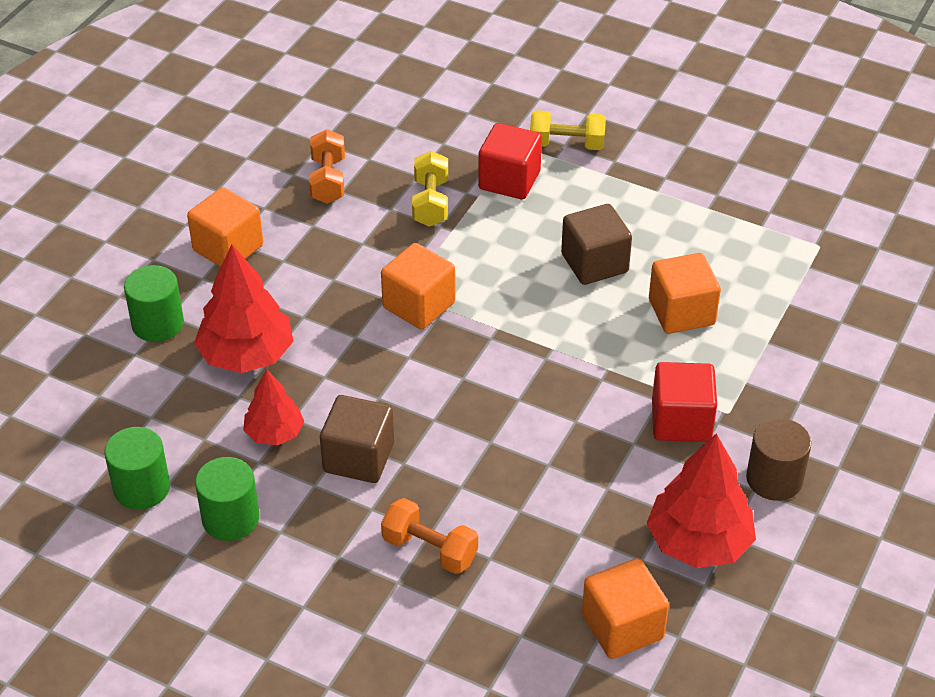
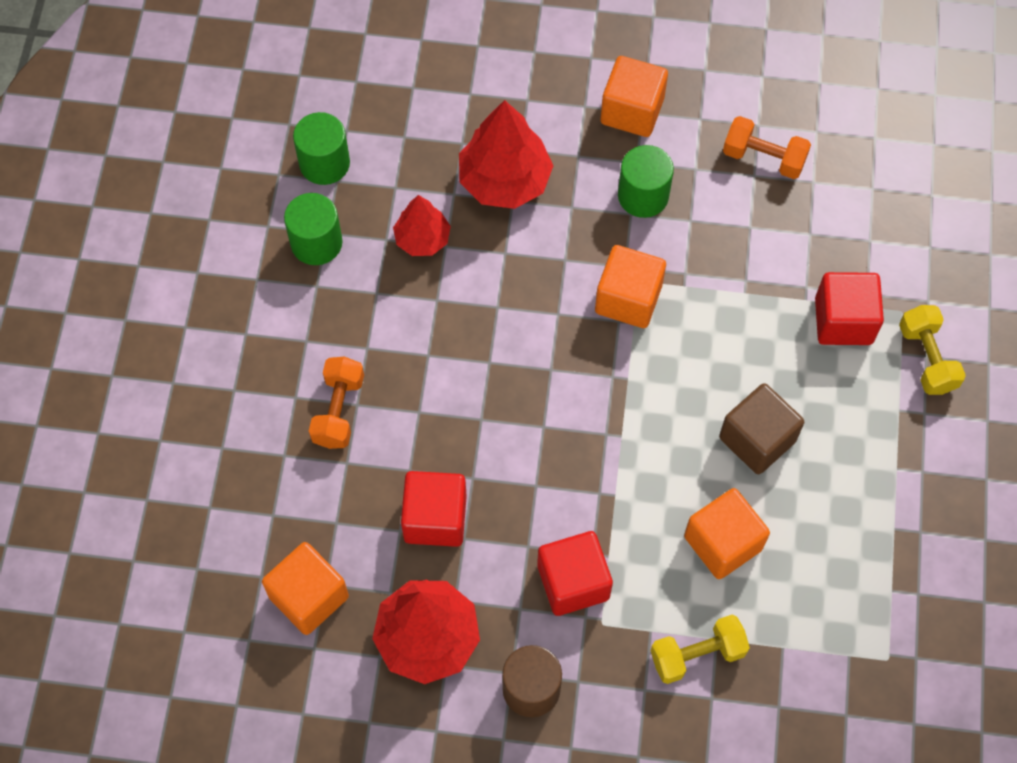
camera: 70 degrees right, 20 degrees up
green cylinder [124,265,184,342] -> green cylinder moved to [618,145,674,218]
orange dumbbell [309,129,345,204] -> orange dumbbell turned 45 degrees clockwise [723,116,811,179]
brown cube [320,395,394,483] -> none
yellow dumbbell [412,151,448,227] -> yellow dumbbell moved to [651,615,750,684]
none -> red cube [401,471,467,547]

